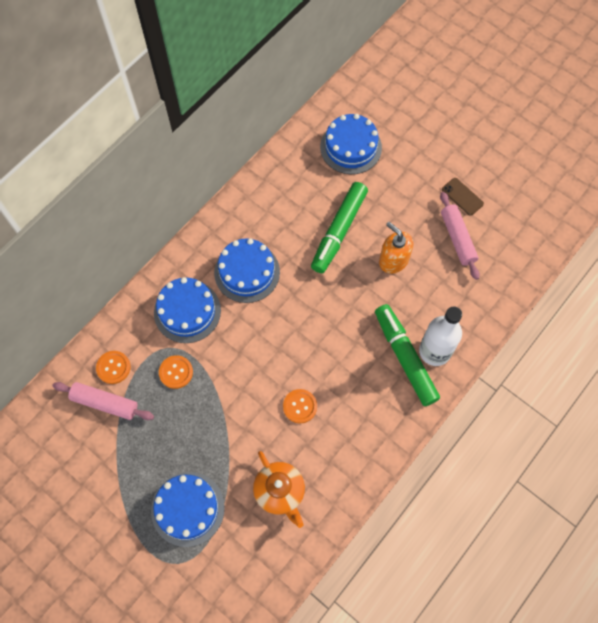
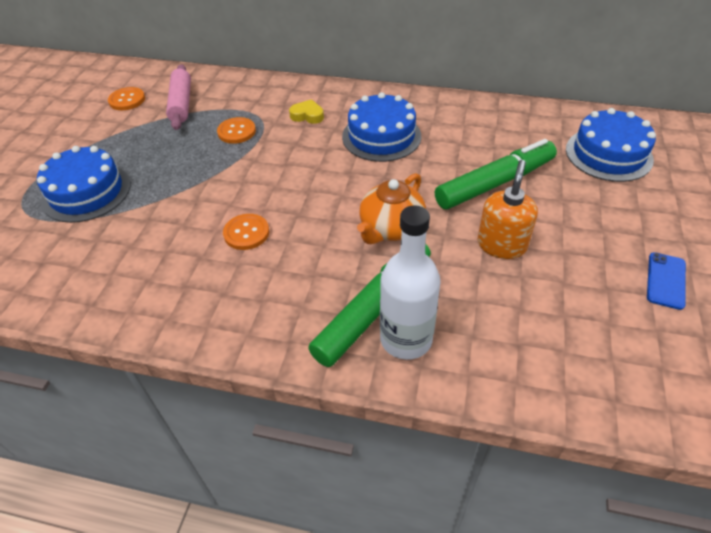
camera: 65 degrees right, 20 degrees down
orange button [96,351,130,384] -> orange button moved to [108,87,145,110]
blue cake [154,277,221,343] -> yellow heart [289,99,324,124]
orange teapot [253,451,305,528] -> orange teapot moved to [357,173,426,244]
green marker [311,182,368,273] -> green marker turned 150 degrees clockwise [435,139,557,210]
pink rolling pin [440,192,480,280] -> none
brown phone [442,178,484,216] -> blue phone [647,252,686,310]

